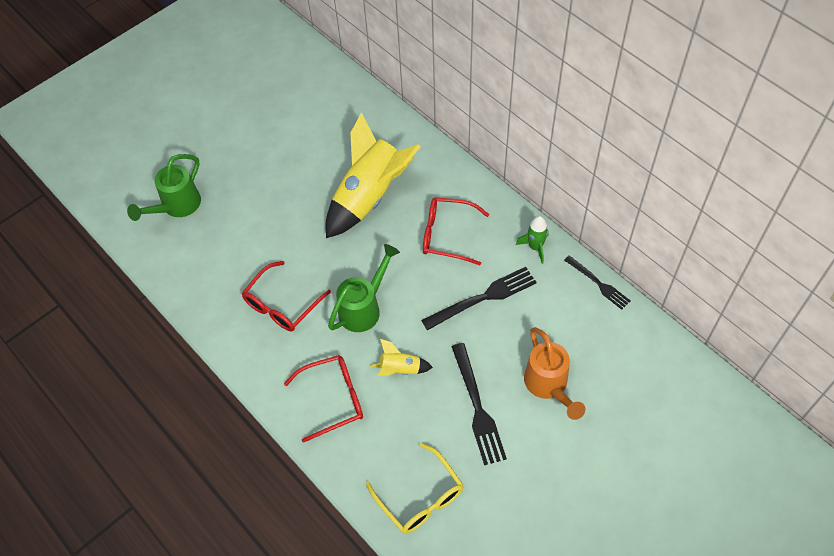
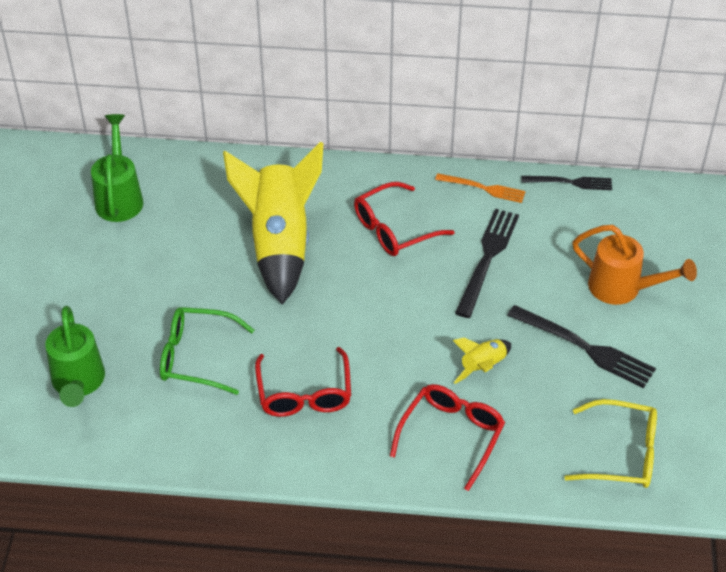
camera: 45 degrees left, 10 degrees down
green watering can [328,244,400,332] -> green watering can moved to [91,114,143,222]
green rocket [516,216,549,264] -> orange fork [435,173,526,203]
none -> green glasses [160,307,254,395]

